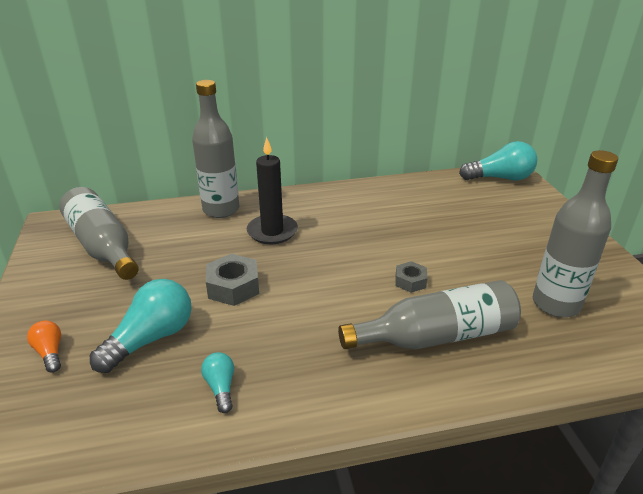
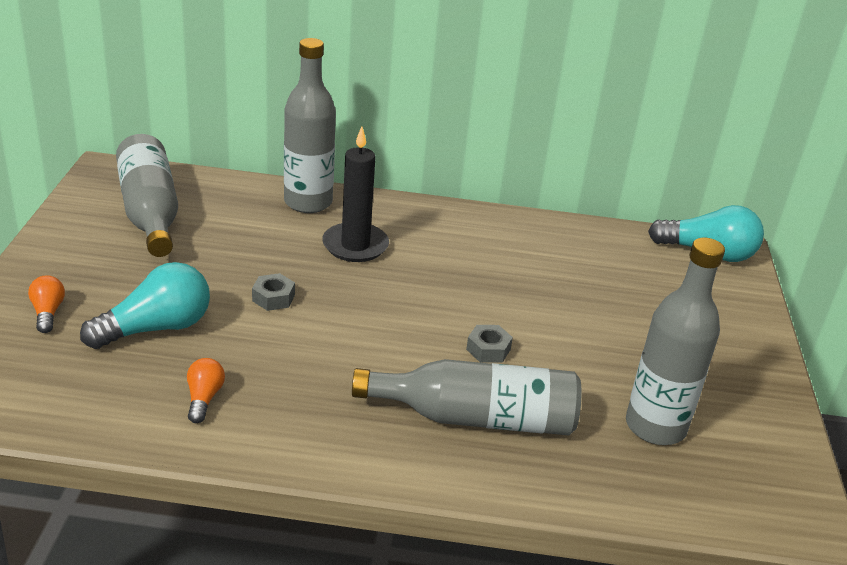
camera: 15 degrees right, 0 degrees up
turquoise light bulb [201,352,234,413] -> orange light bulb [187,358,225,423]
grey nut [206,254,259,306] -> grey nut [252,273,295,311], size x0.61

